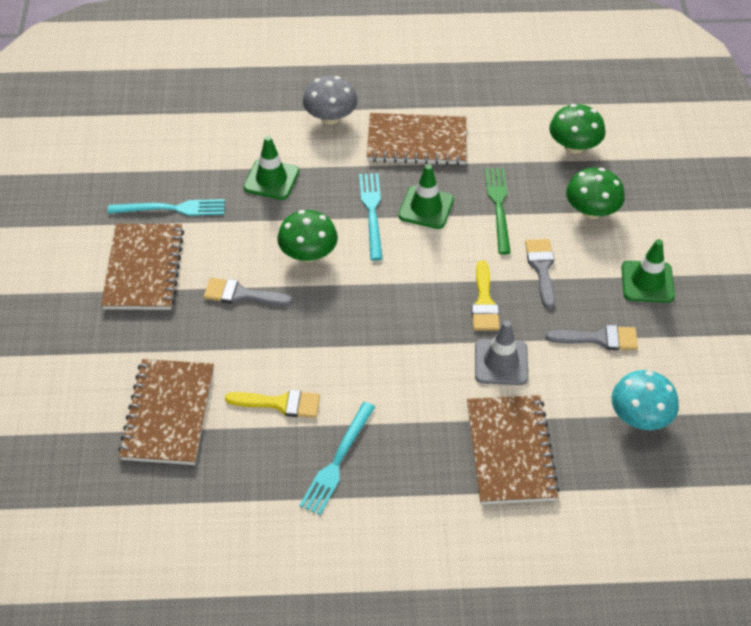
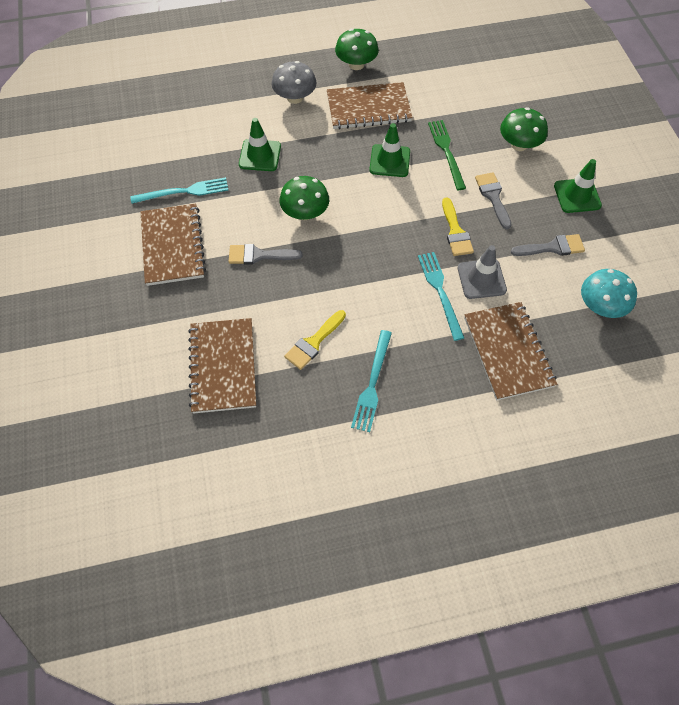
camera: 10 degrees left, 10 degrees up
yellow brush [225,390,320,418] -> yellow brush turned 135 degrees clockwise [284,310,346,370]
turquoise fork [359,173,383,261] -> turquoise fork moved to [418,252,464,341]
green mushroom [549,104,605,154] -> green mushroom moved to [335,28,379,70]

